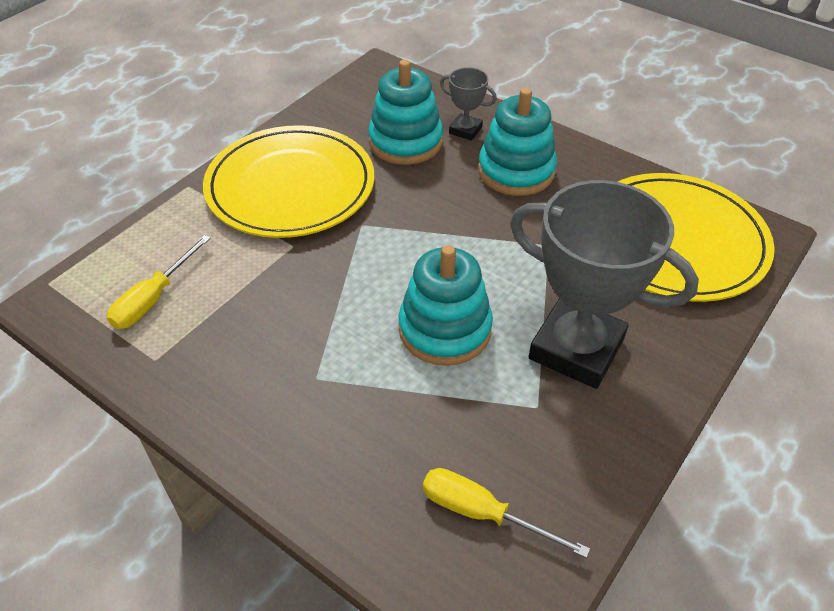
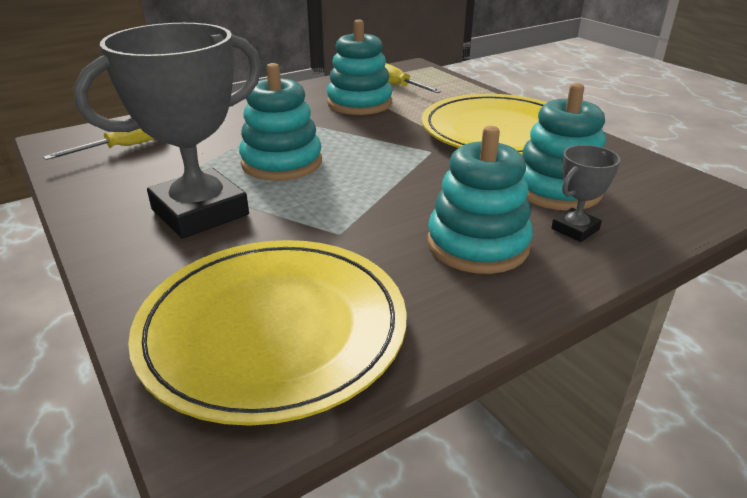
camera: 110 degrees right, 15 degrees down
none -> turquoise stacking toy [327,19,393,115]

